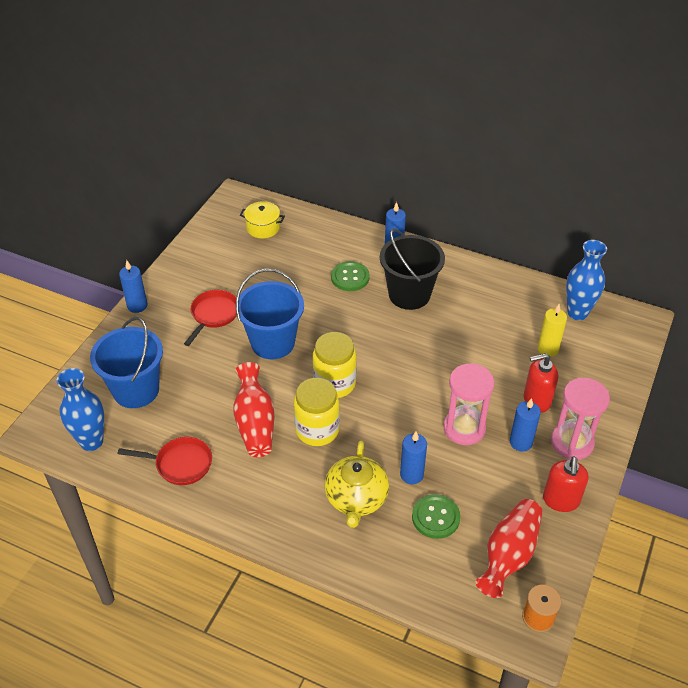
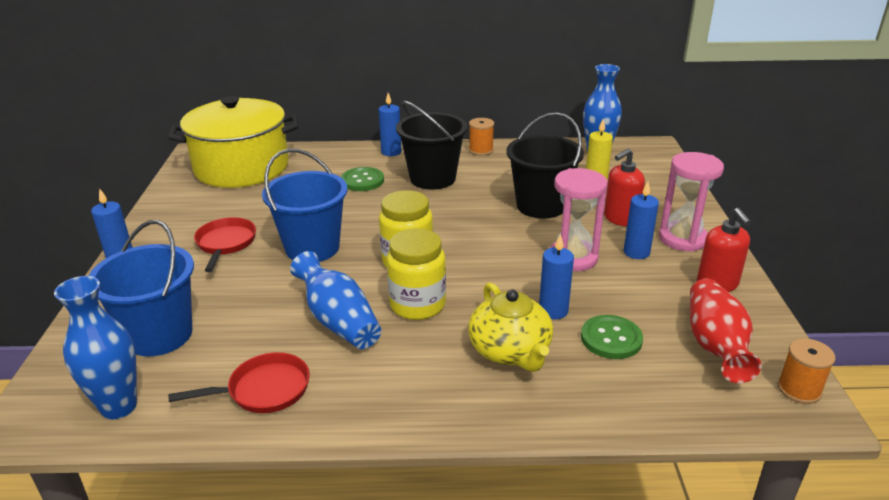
camera: 25 degrees left, 15 degrees down
red vase [233,362,274,457] -> blue vase [290,251,381,349]
yellow pot [240,201,285,238] -> yellow pot [168,96,298,188], size x2.44
none -> orange spool [469,118,494,156]
none -> black bucket [506,112,584,219]

